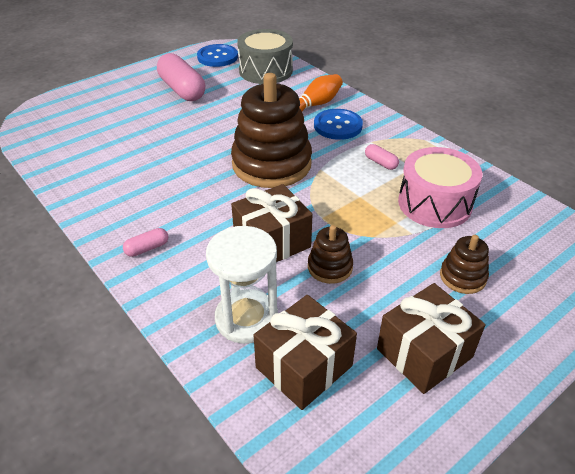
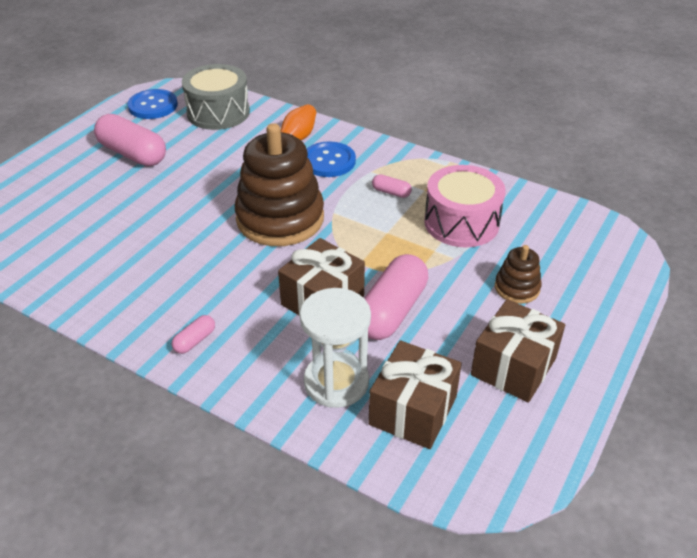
camera: 20 degrees left, 0 degrees up
brown stacking toy [308,225,353,284] -> pink capsule [364,254,428,340]

